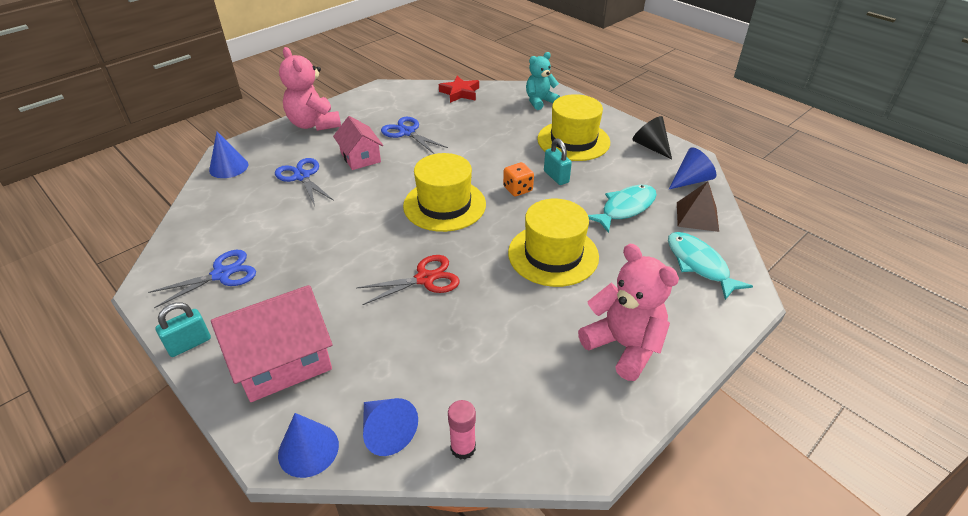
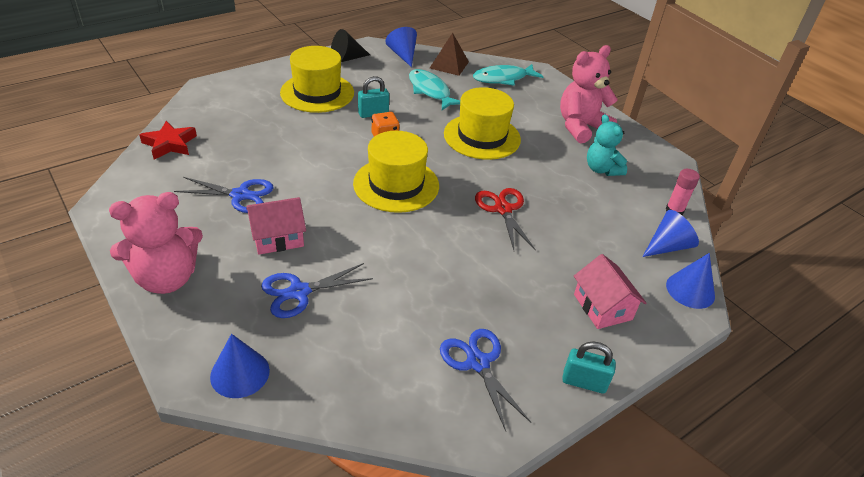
camera: 85 degrees left, 0 degrees up
turquoise padlock [155,302,211,357] -> turquoise padlock turned 45 degrees counterclockwise [562,341,616,394]
pink house [211,285,332,402] -> pink house [574,254,647,329], size x0.62
blue scissors [381,117,448,154] -> blue scissors turned 135 degrees counterclockwise [174,177,274,213]
turquoise teddy bear [526,52,560,110] -> turquoise teddy bear moved to [587,114,627,176]

